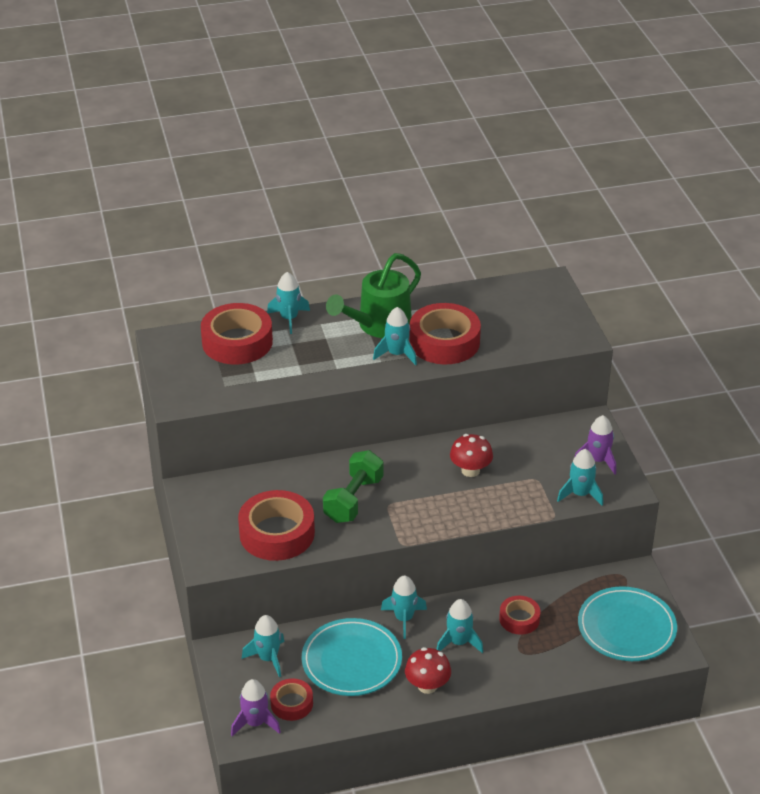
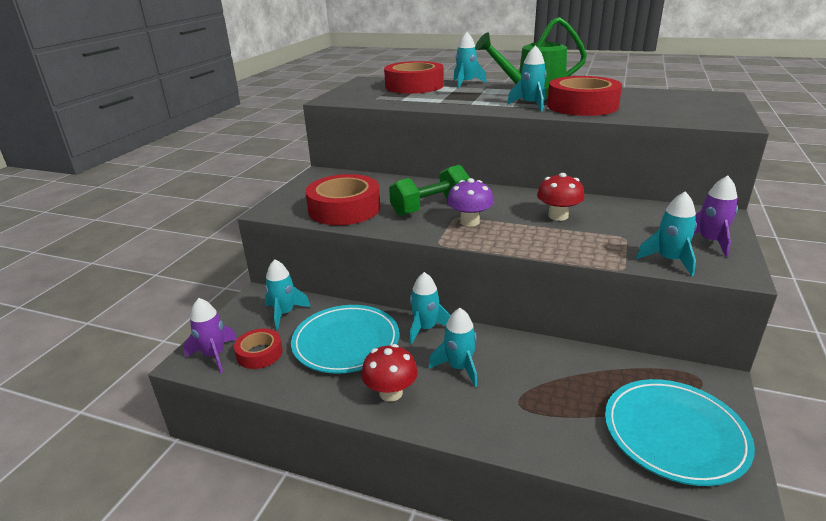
camera: 35 degrees right, 10 degrees down
red tape [499,596,540,635] -> none
none -> purple mushroom [447,178,494,226]

